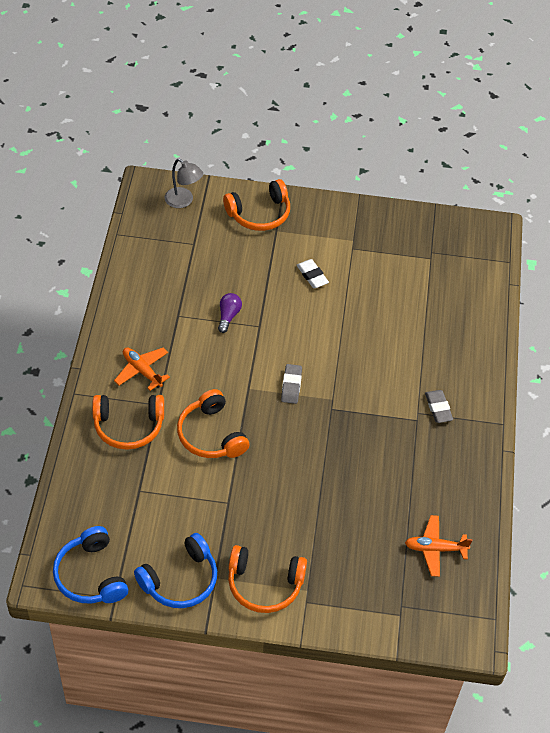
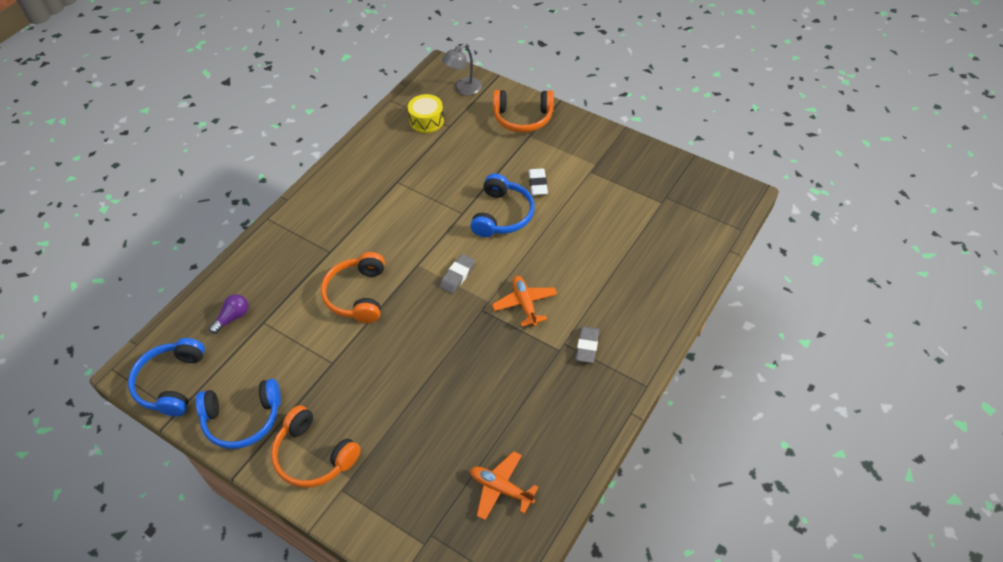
camera: 30 degrees right, 0 degrees up
orange headphones [92,395,164,450] -> none
orange plane [114,347,170,391] -> orange plane moved to [492,276,557,327]
grey lamp [165,159,203,208] -> grey lamp turned 75 degrees clockwise [442,44,482,96]
purple light bulb [218,293,242,333] -> purple light bulb moved to [209,294,249,334]
none -> yellow drum [408,94,444,133]
none -> blue headphones [470,173,535,237]

